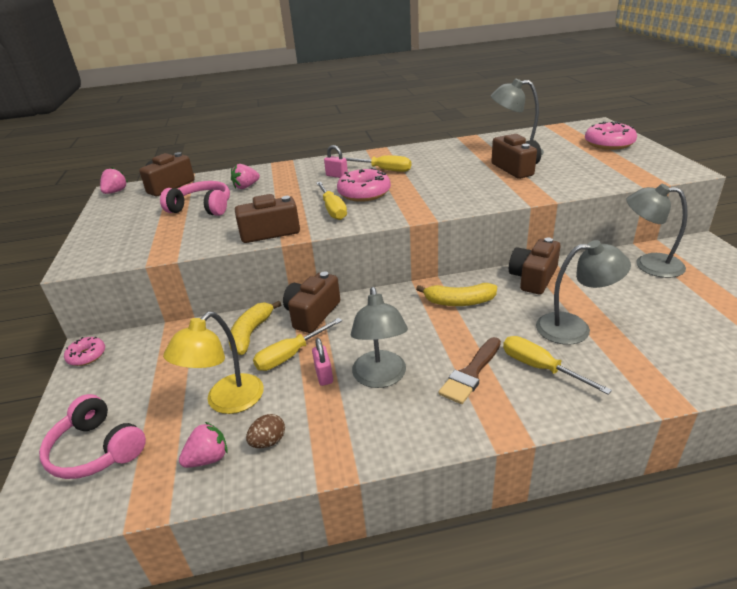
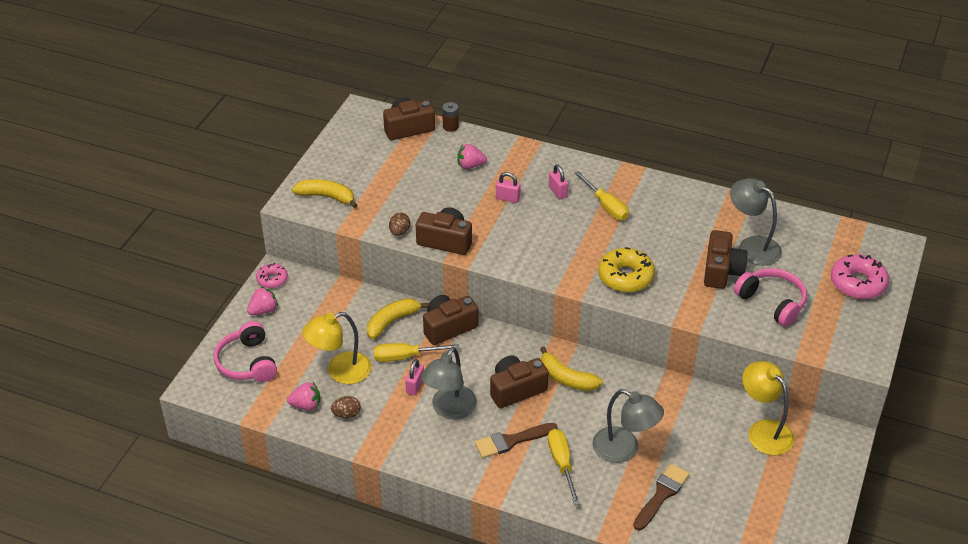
camera: 30 degrees right, 10 degrees up
pink strawberry [100,167,128,194] -> pink strawberry moved to [247,287,278,315]
pink headphones [160,181,230,216] -> pink headphones moved to [734,268,807,327]
yellow screwdriver [316,182,347,220] -> none
pink donut [337,168,391,202] -> none
brown camera [509,238,561,295] -> brown camera moved to [490,355,549,408]
grey lamp [626,184,688,278] -> yellow lamp [742,361,795,455]
none -> yellow banana [292,179,357,208]
none -> brown egg [389,213,410,236]
none -> brown battery [442,102,459,132]
none -> pink padlock [496,172,521,203]
none -> yellow donut [598,247,655,292]
none -> brown brush [633,464,690,530]

